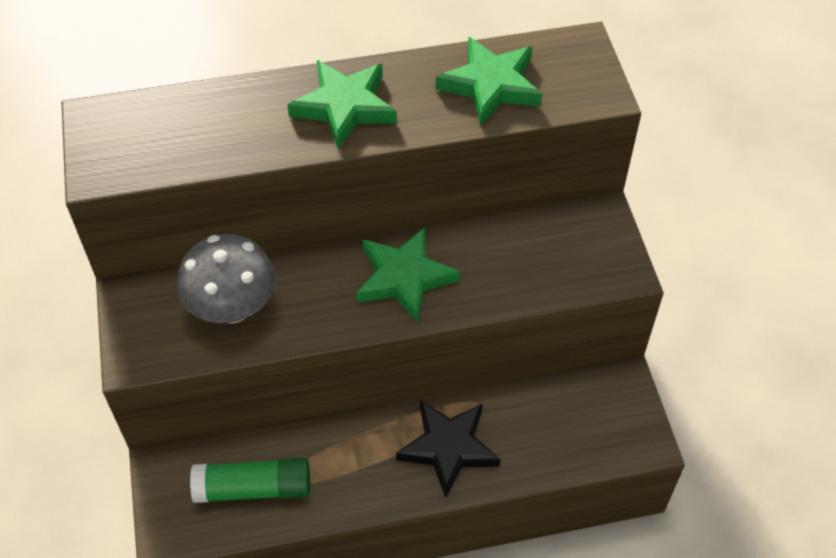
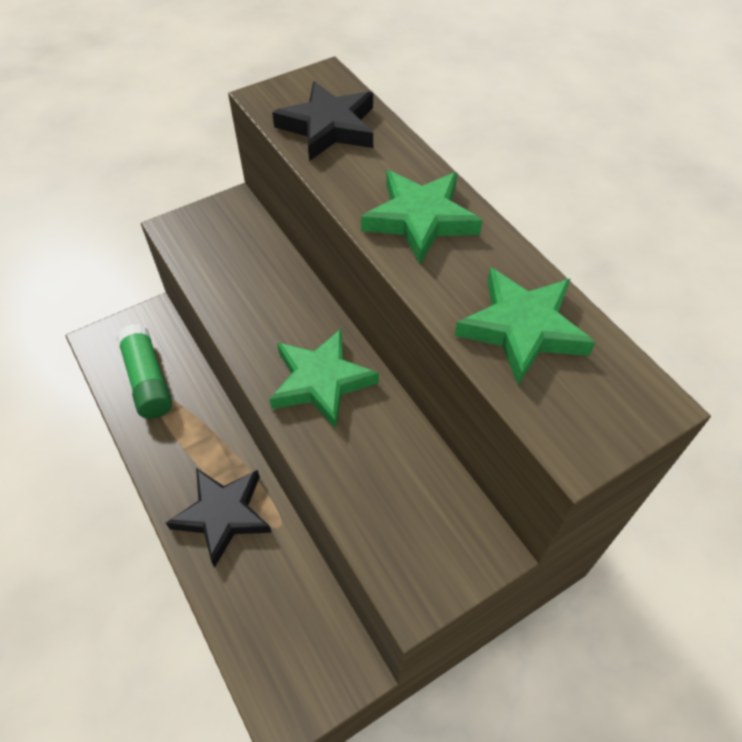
camera: 70 degrees right, 0 degrees up
grey mushroom [177,234,276,324] -> none
none -> black star [272,81,373,161]

